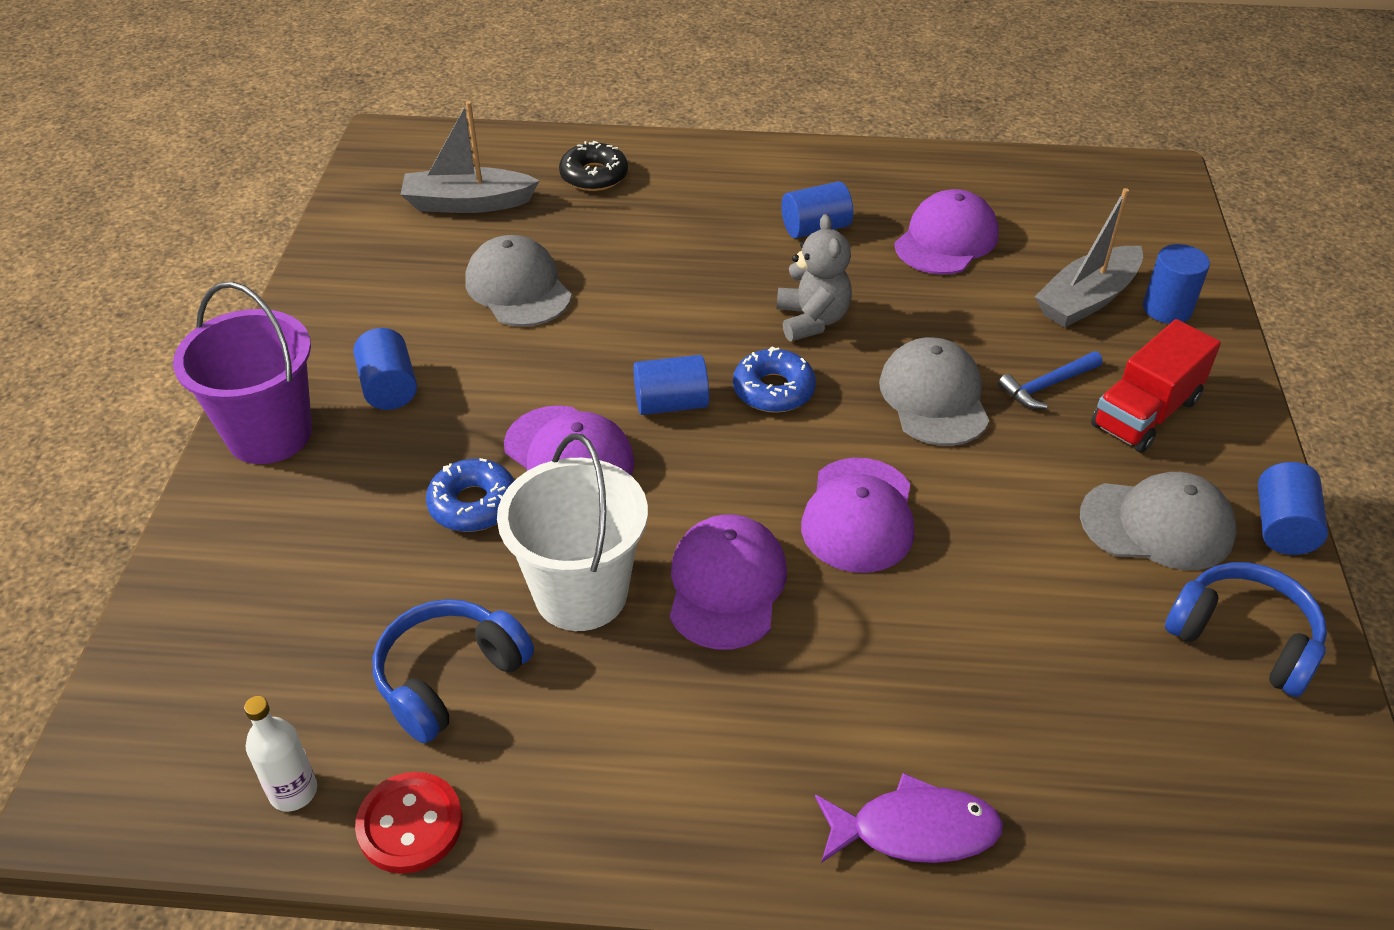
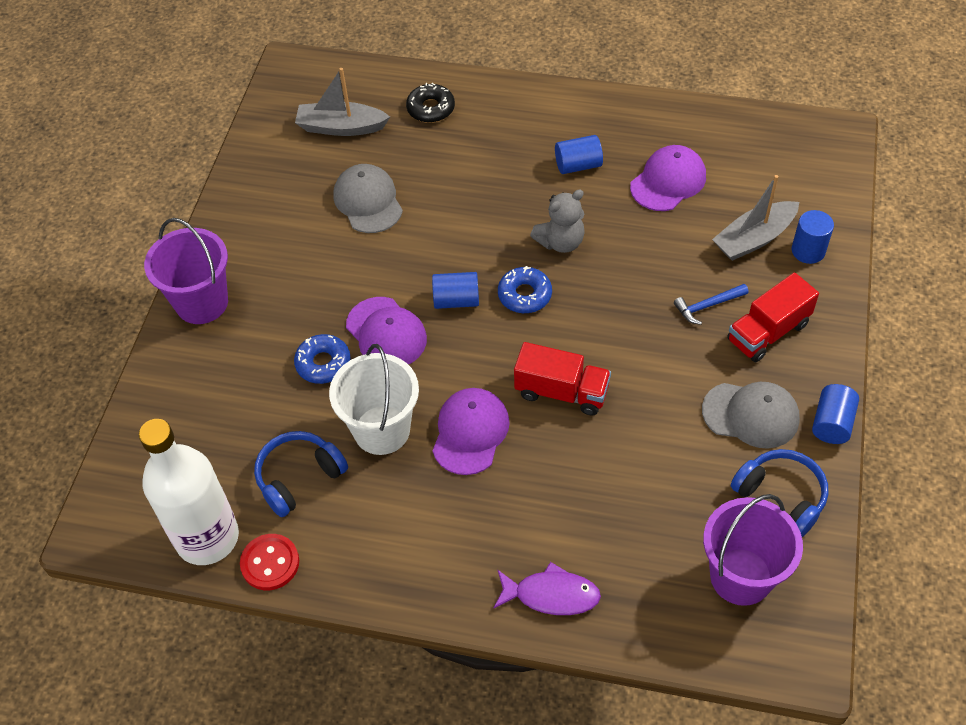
camera: 10 degrees right, 10 degrees up
white bottle [244,696,317,812] -> white bottle [139,419,239,565], size x2.38
blue cylinder [353,328,417,410] -> none
grey teddy bear [777,214,852,341] -> grey teddy bear turned 60 degrees clockwise [530,190,585,253]
purple cap [801,458,914,573] -> red truck [514,342,611,416]
grey cap [879,337,989,446] -> none
none -> purple bucket [703,494,803,606]

